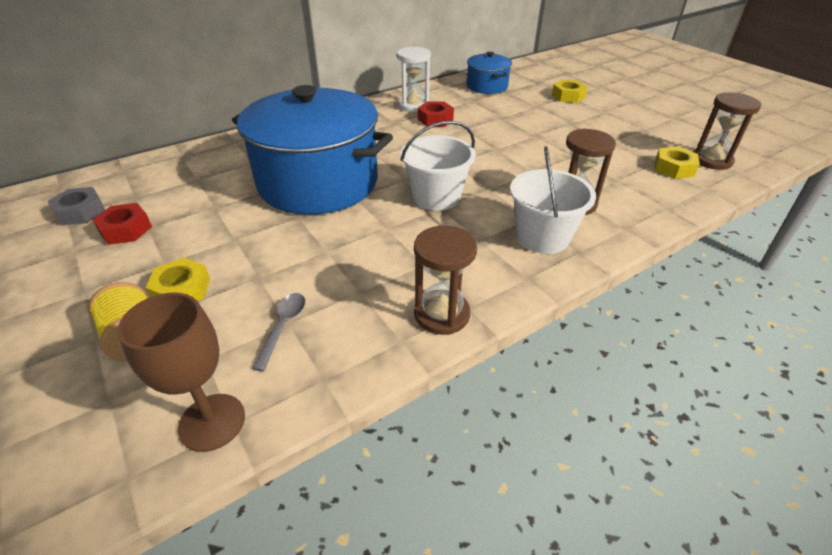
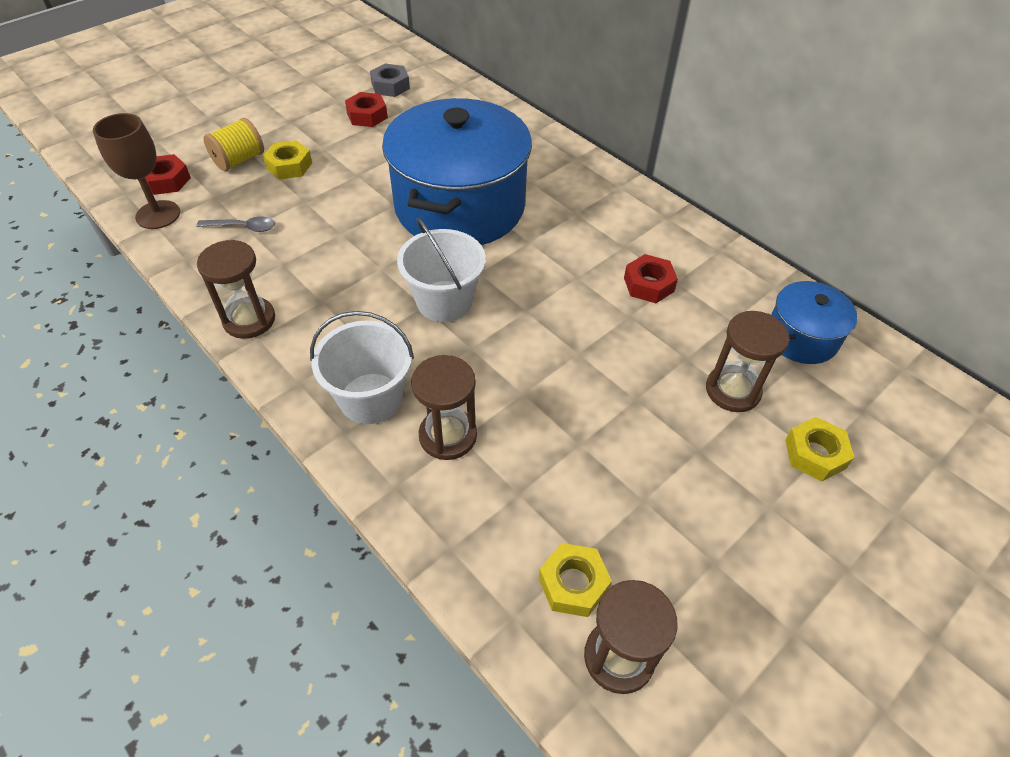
camera: 80 degrees right, 10 degrees up
white hourglass [397,47,431,112] -> none
none -> red nut [145,154,191,195]
none -> brown hourglass [706,311,789,412]

